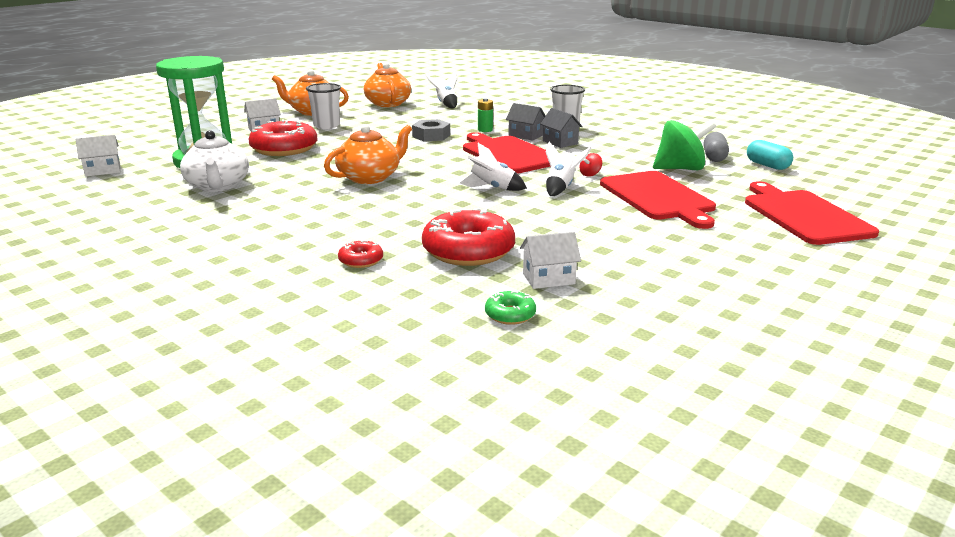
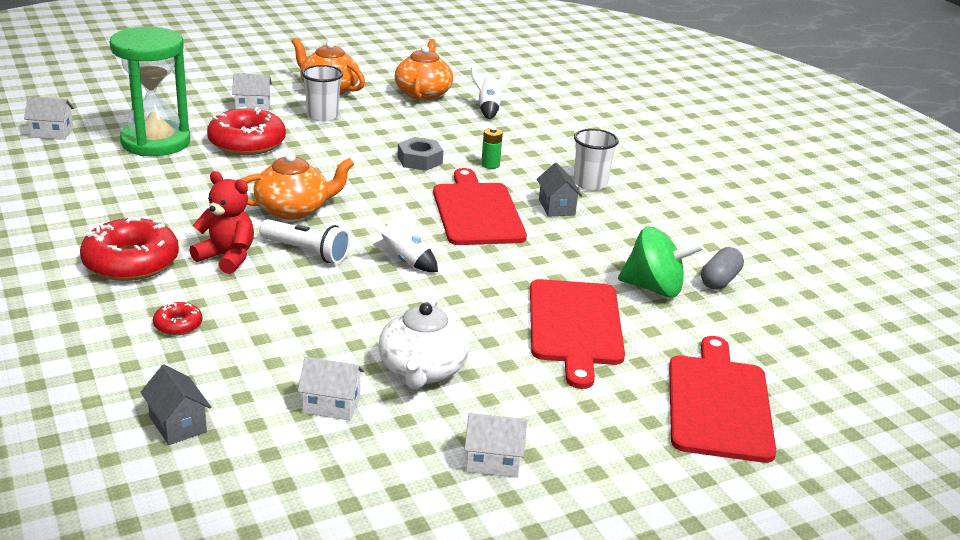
camera: 20 degrees right, 5 degrees up
white teapot [180,130,249,192] -> white teapot moved to [378,297,469,389]
red donut [422,208,515,266] -> red donut moved to [80,217,179,281]
green donut [485,291,536,325] -> none
grey house [506,103,546,141] -> grey house moved to [140,365,211,445]
white rocket [546,142,592,196] -> none
red spinning top [579,153,602,177] -> none
turquoise capsule [747,140,793,170] -> none
none -> red teddy bear [189,171,254,274]
none -> white flashlight [259,219,350,264]
none -> white house [464,413,527,478]

